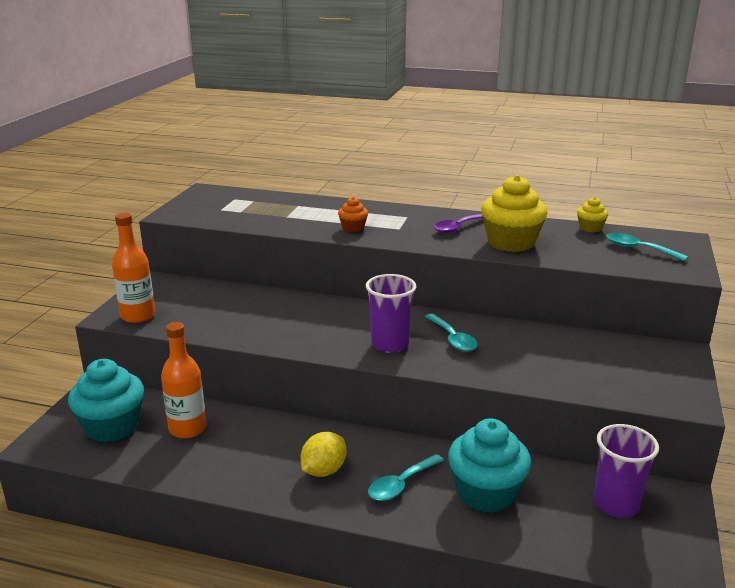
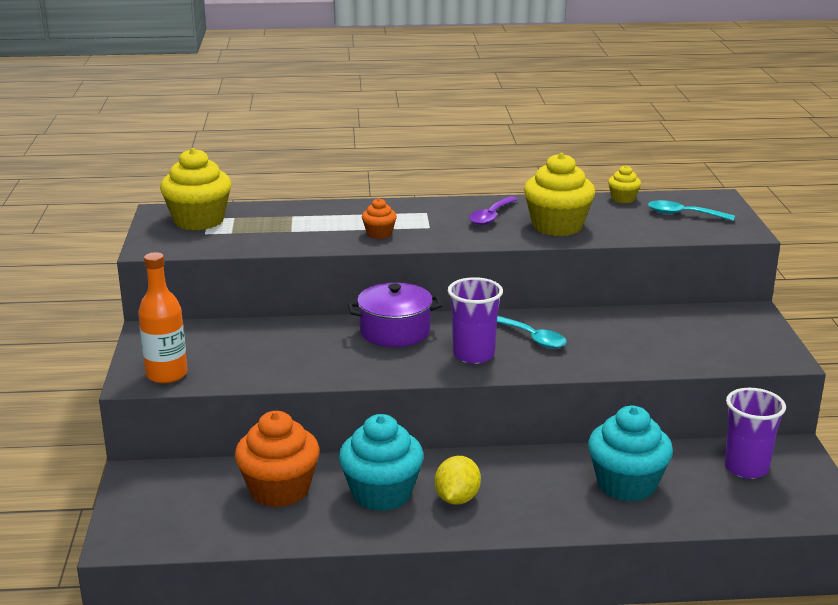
camera: 20 degrees left, 0 degrees up
turquoise cupcake [68,359,144,443] -> turquoise cupcake moved to [339,414,424,511]
orange bottle [161,322,206,439] -> orange cupcake [235,411,320,507]
turquoise spoon [368,454,444,501] -> none
none -> yellow cupcake [160,148,232,230]
none -> purple pot [348,282,442,347]

